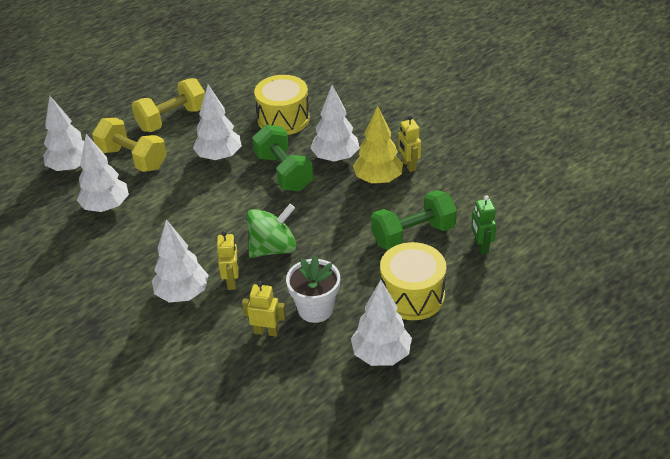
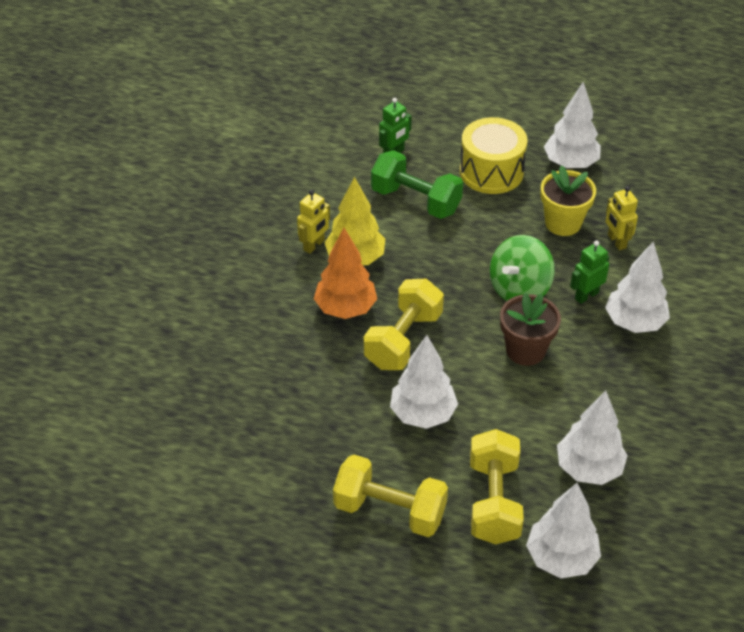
camera: 125 degrees left, 5 degrees up
yellow robot [217,231,239,290] -> green robot [570,241,609,304]
green spinning top [246,204,296,258] -> green spinning top turned 75 degrees counterclockwise [490,235,555,301]
green dumbbell [252,124,314,191] -> yellow dumbbell [364,278,444,370]
yellow drum [254,75,310,135] -> none
white flower pot [286,256,340,323] -> yellow flower pot [540,165,596,236]
white tree [310,85,360,162] -> orange tree [314,228,377,319]
none -> brown flower pot [500,293,561,366]

